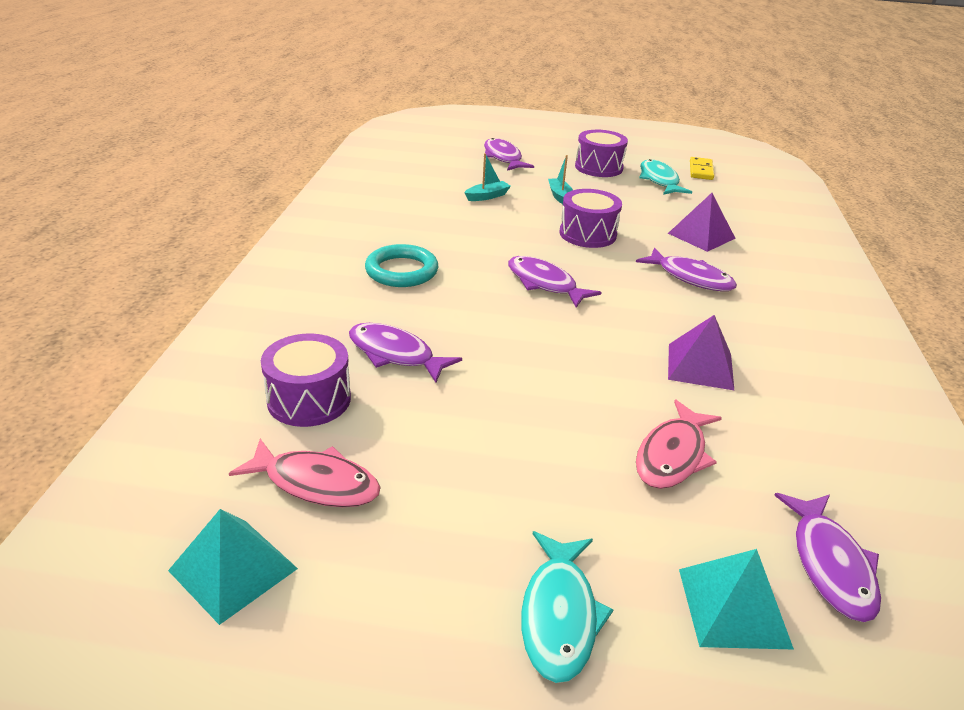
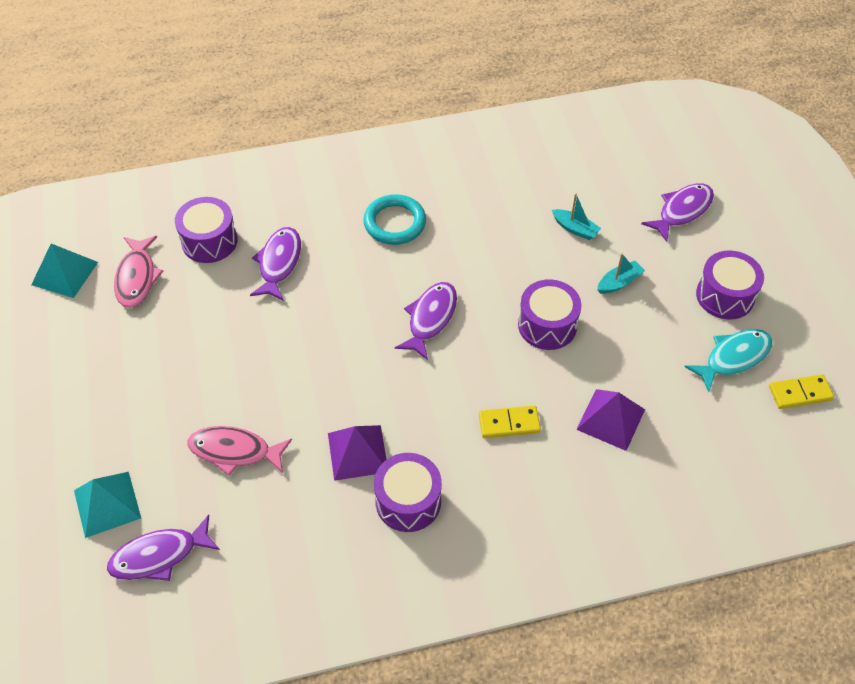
camera: 70 degrees right, 20 degrees up
turquoise fish [521,531,613,683] -> none
purple fish [636,248,737,291] -> yellow domino [479,406,541,438]
none -> purple drum [374,453,442,532]

